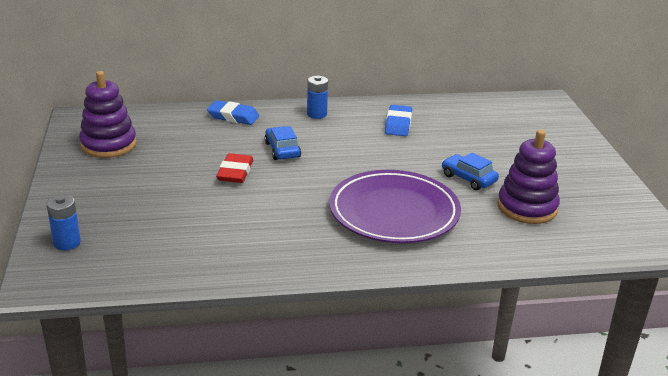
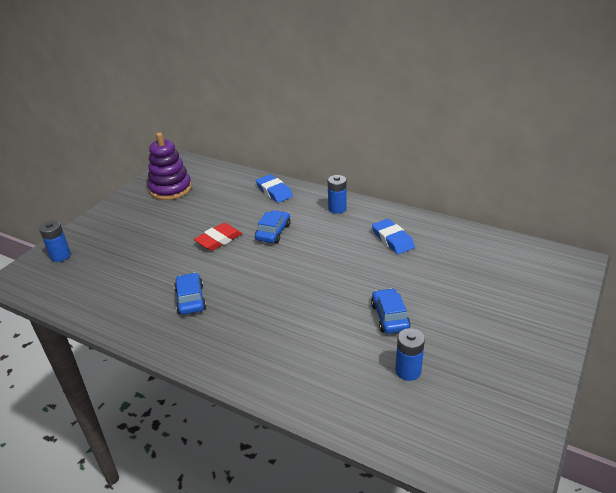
camera: 40 degrees right, 5 degrees up
purple plate [329,170,461,243] -> none
blue eraser [385,105,412,136] -> blue eraser turned 75 degrees counterclockwise [372,219,415,254]
purple stacking toy [497,130,560,224] -> blue battery [395,328,425,381]
none -> blue car [174,273,206,315]

